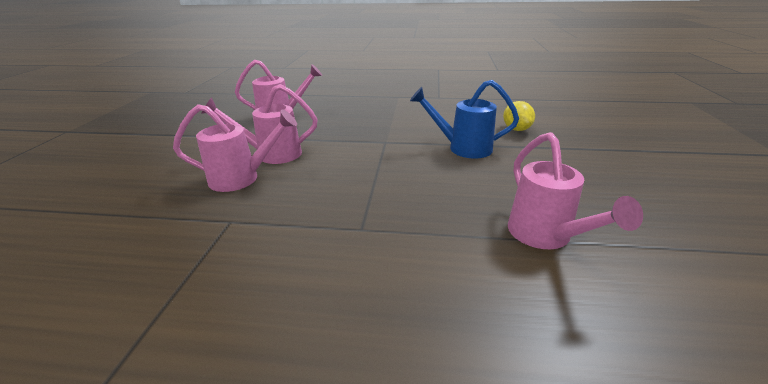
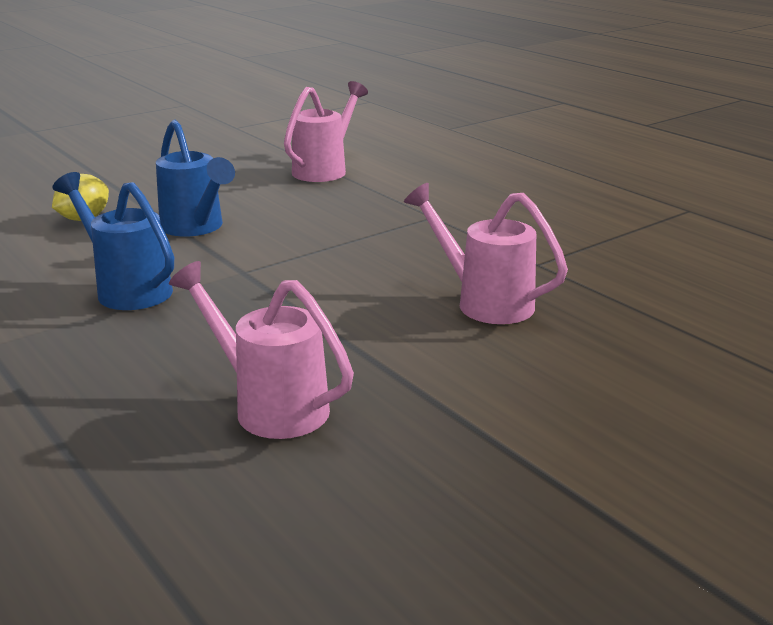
camera: 135 degrees left, 5 degrees down
pink watering can [201,84,318,164] -> none
none -> blue watering can [52,172,174,310]

